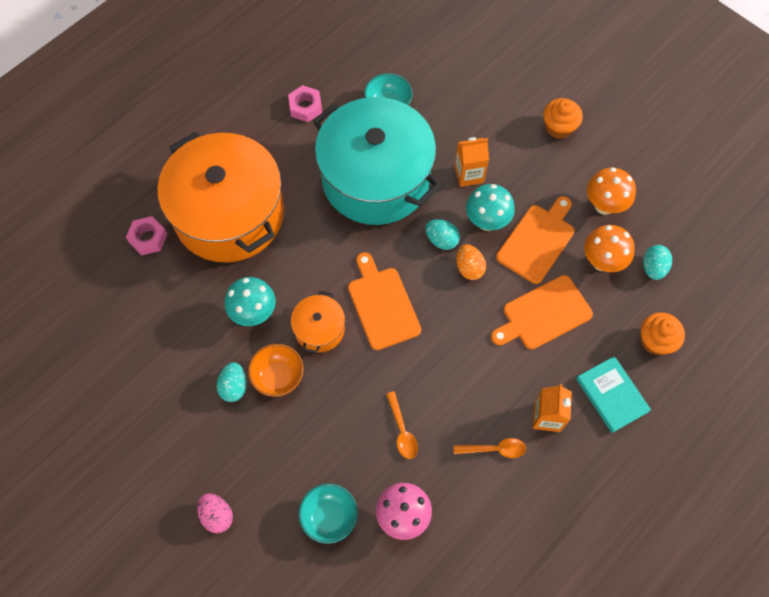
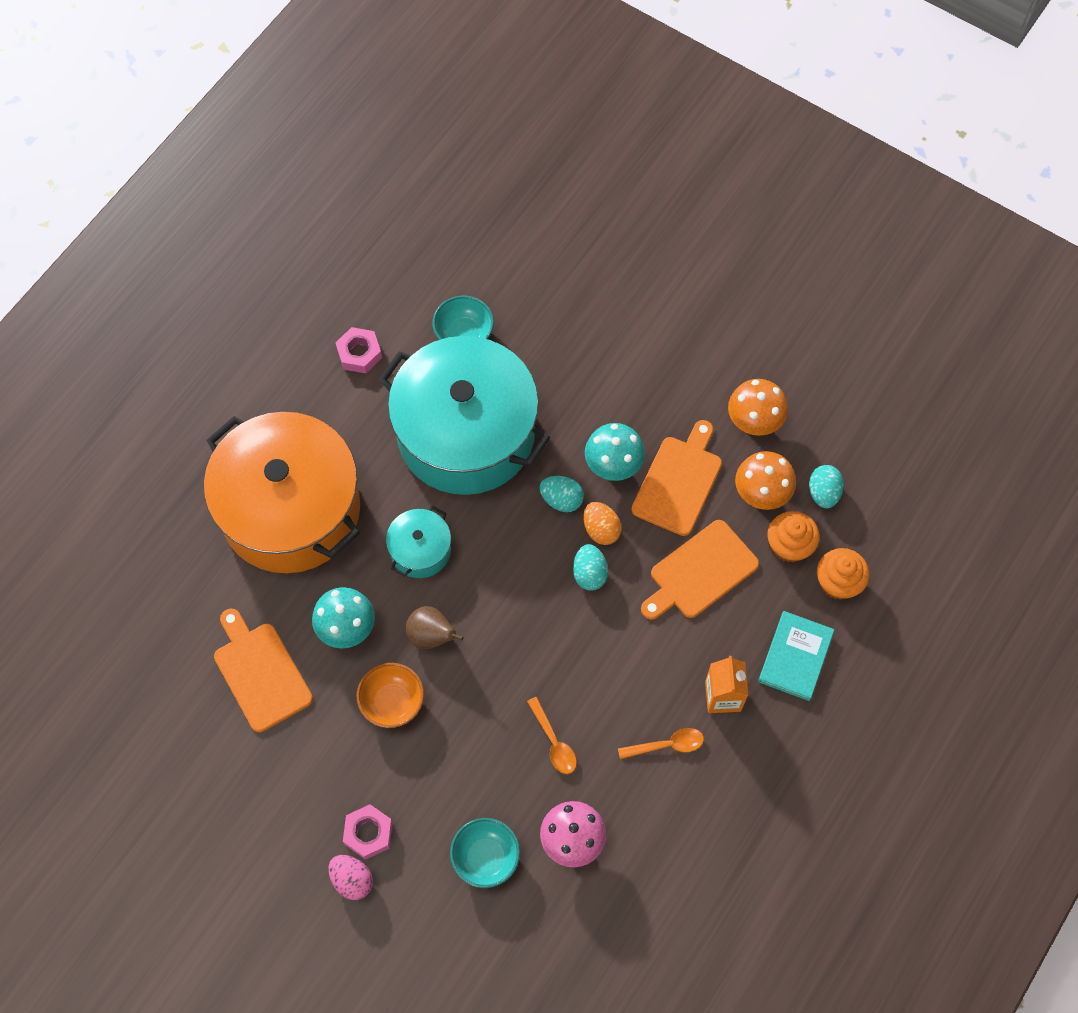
camera: 10 degrees left, 0 degrees up
pink nut [126,216,167,255] -> pink nut moved to [343,804,393,860]
turquoise egg [217,362,247,402] -> turquoise egg moved to [573,544,608,591]
orange pot [291,291,345,353] -> brown pear [405,606,464,649]
orange cutting board [348,252,421,350] -> orange cutting board moved to [214,609,313,732]
orange carton [455,137,489,187] -> none
orange cupcake [543,98,583,139] -> orange cupcake moved to [767,511,820,562]
turquoise book [576,356,651,433] -> turquoise book turned 60 degrees clockwise [758,611,834,701]
none -> turquoise pot [386,506,451,578]

